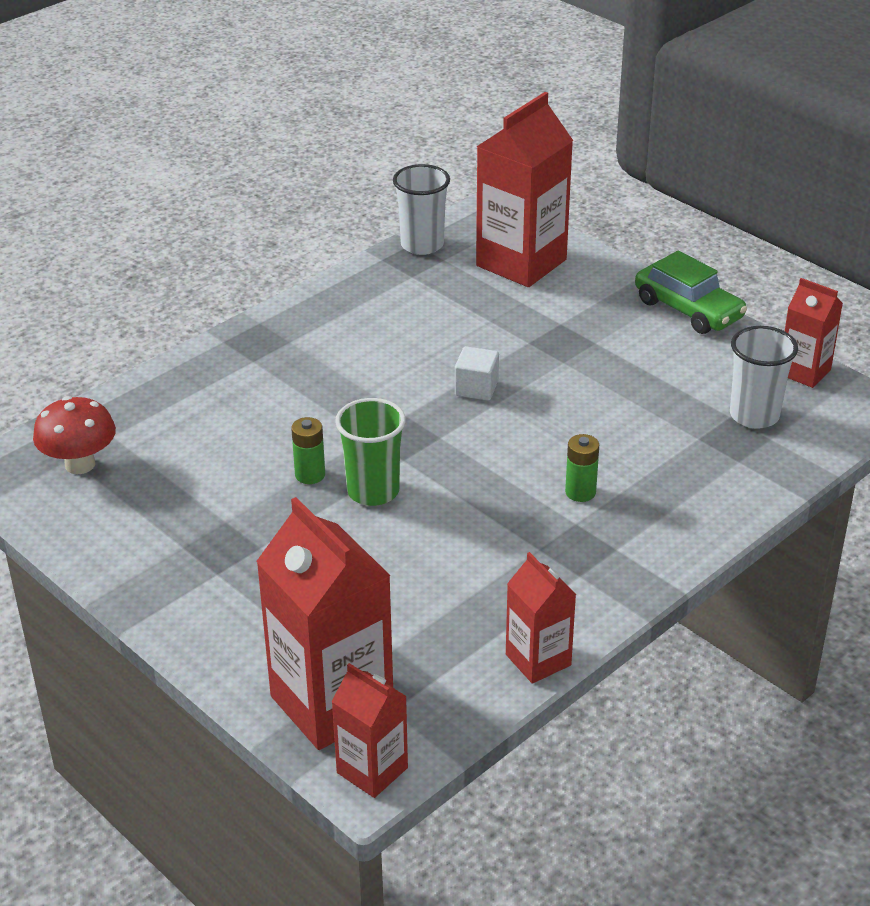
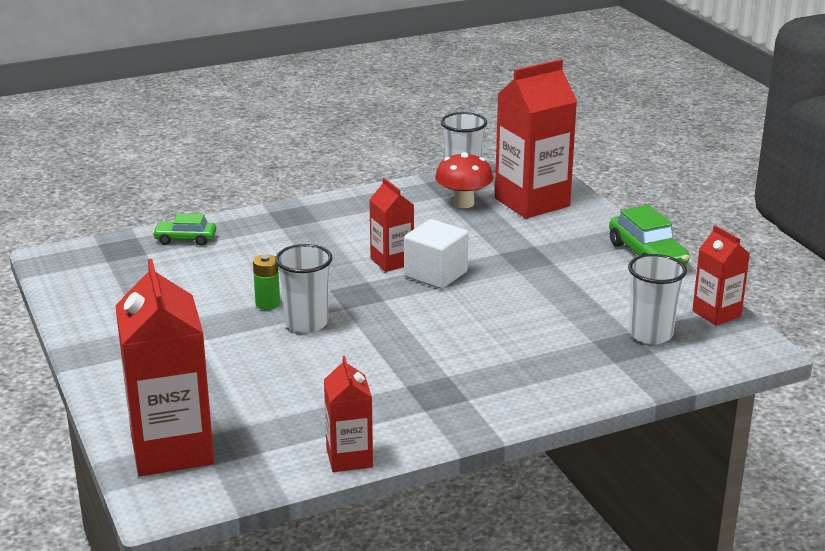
camera: 20 degrees right, 10 degrees down
red mushroom [33,396,116,474] -> red mushroom moved to [435,152,493,208]
red carton [331,663,408,798] -> red carton moved to [369,178,414,272]
green cup [335,398,406,506] -> white cup [275,244,332,333]
white cube [455,346,499,401] -> white cube [404,219,468,289], size x1.54
green battery [565,434,599,502] -> none
none -> green car [152,214,216,246]

